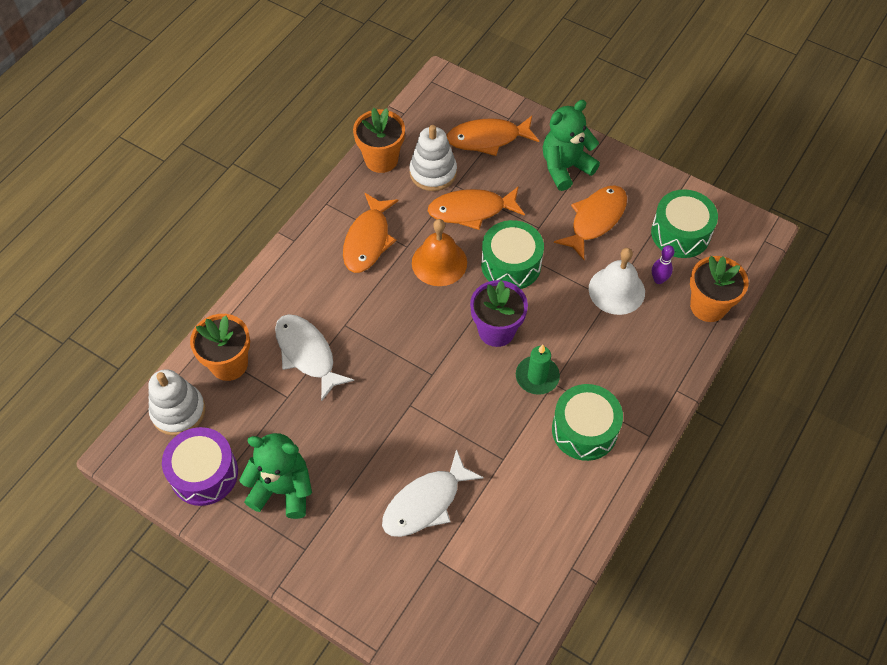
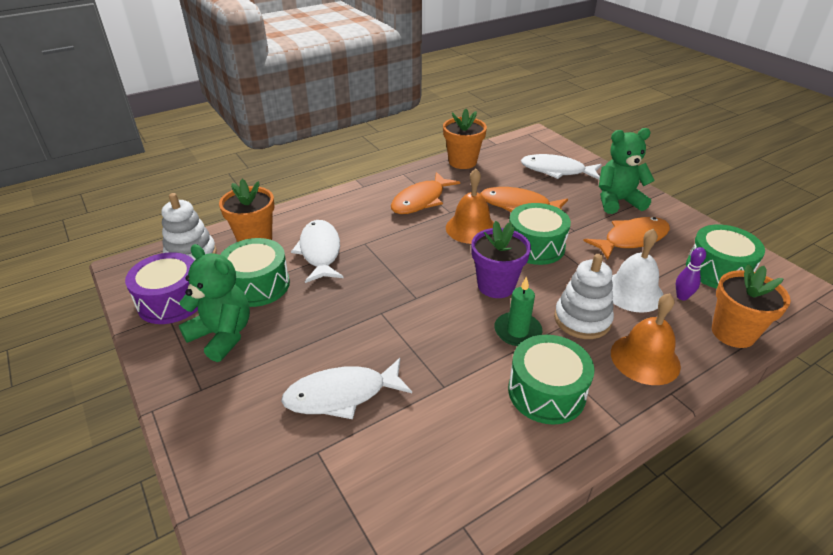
camera: 25 degrees right, 20 degrees down
white stacking toy [409,125,457,191] -> white stacking toy moved to [554,254,614,339]
orange fish [447,116,539,156] -> white fish [521,154,602,180]
none -> green drum [220,238,290,307]
none -> orange bell [611,293,681,385]

